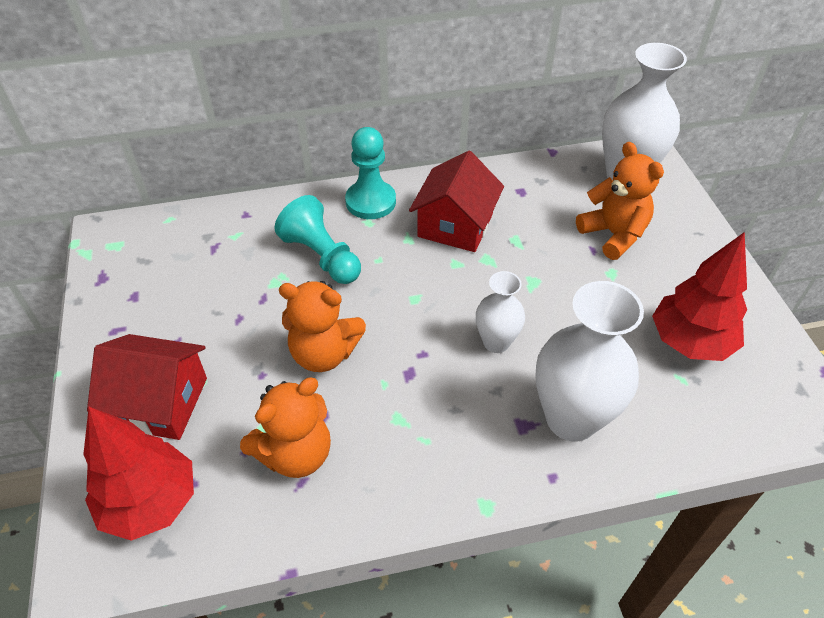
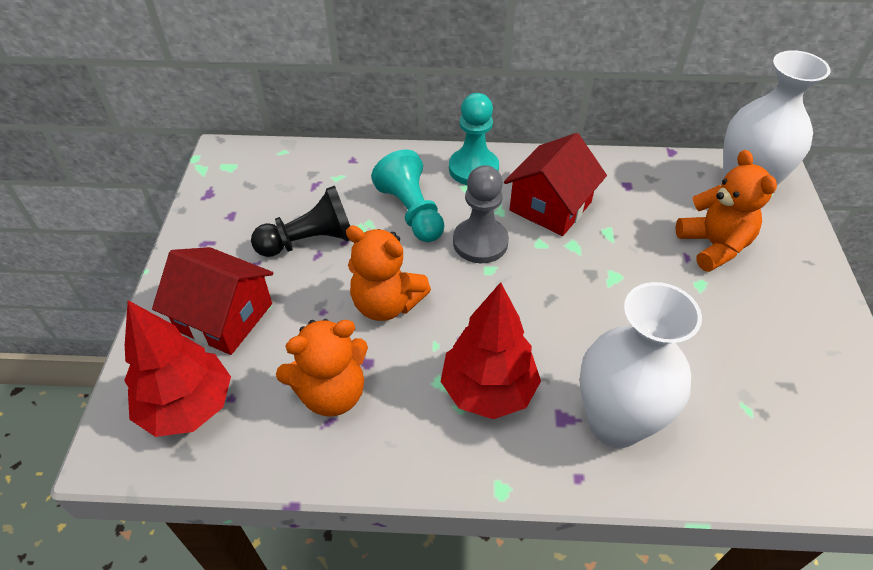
camera: 15 degrees right, 0 degrees up
white vase [476,271,525,353] -> none
red tree [652,232,747,361] -> red tree moved to [441,282,541,419]
none -> black pawn [251,186,350,257]
none -> grey pawn [453,165,509,263]

